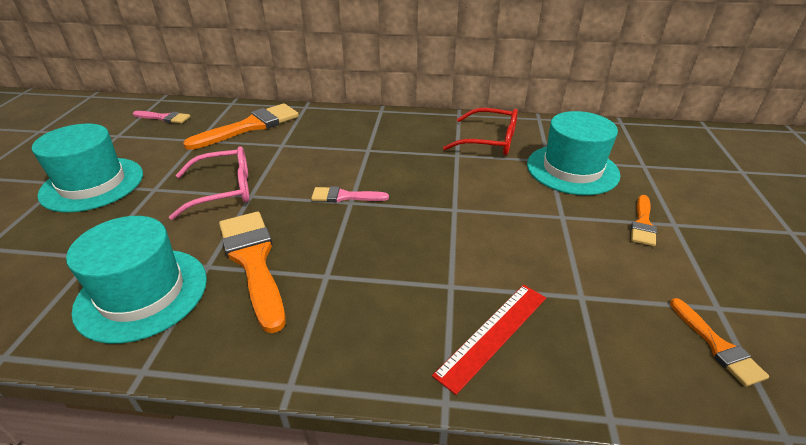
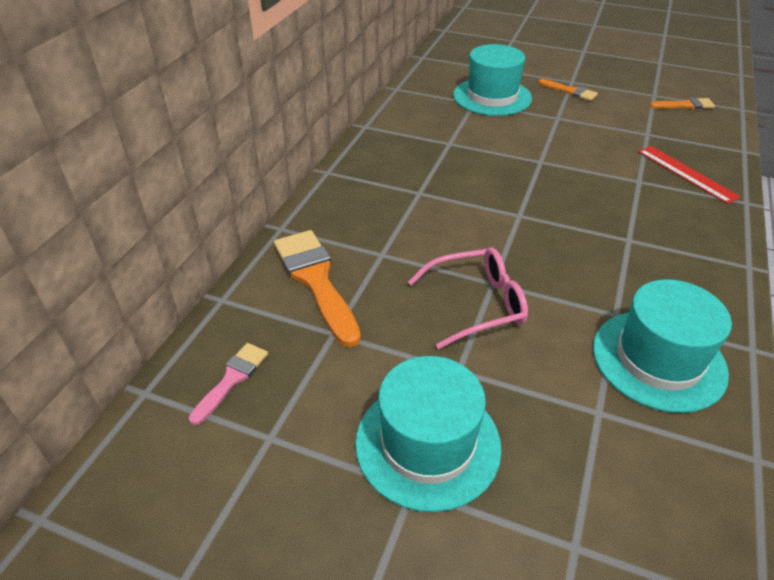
camera: 75 degrees left, 5 degrees up
pink glasses [169,146,249,220] -> pink glasses turned 75 degrees clockwise [408,247,528,349]
orange brush [219,212,286,333] -> none
pink brush [311,186,389,203] -> none
red glasses [443,108,518,155] -> none

